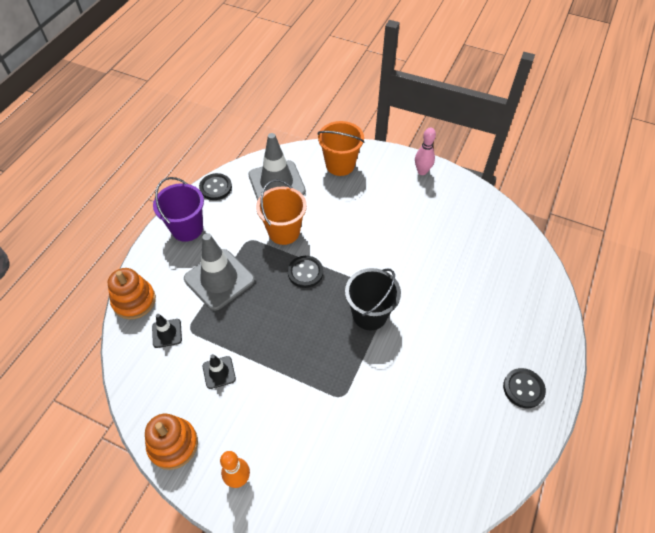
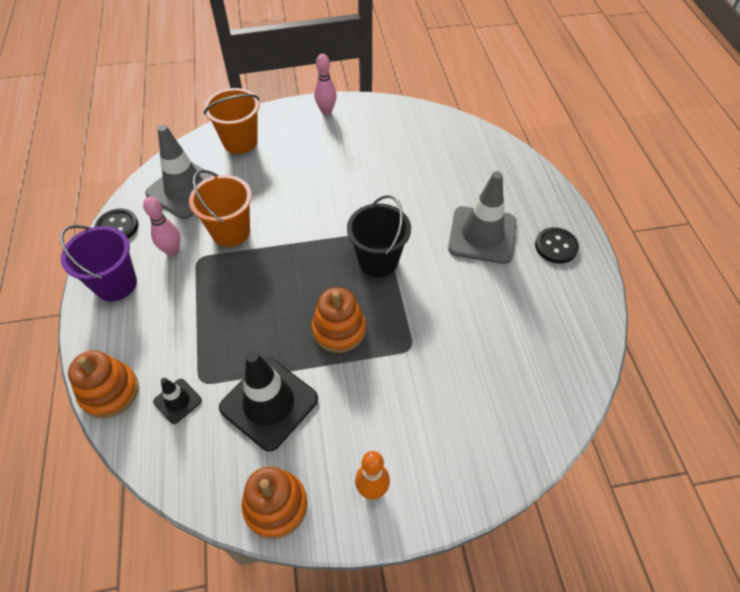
camera: 35 degrees left, 0 degrees up
grey traffic cone [184,233,255,311] -> grey traffic cone moved to [448,171,516,264]
black traffic cone [203,354,236,389] -> black traffic cone [219,351,318,451], size x2.06
black button [288,256,323,288] -> none
none -> pink bowling pin [143,196,180,257]
none -> orange stacking toy [312,287,366,353]

